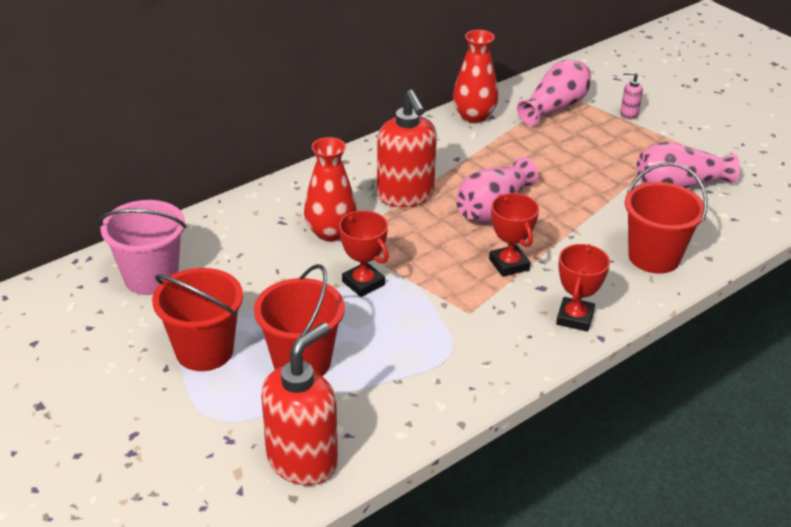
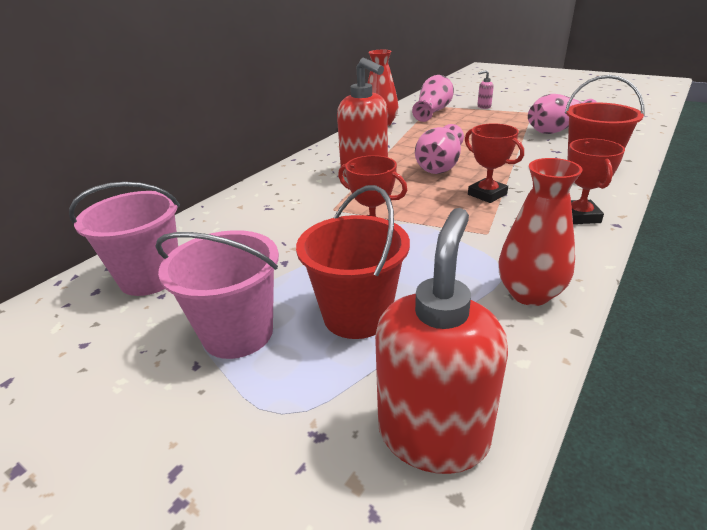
camera: 15 degrees left, 5 degrees down
red bucket [152,268,243,371] -> pink bucket [155,230,279,359]
red vase [304,137,357,242] -> red vase moved to [498,158,583,306]

